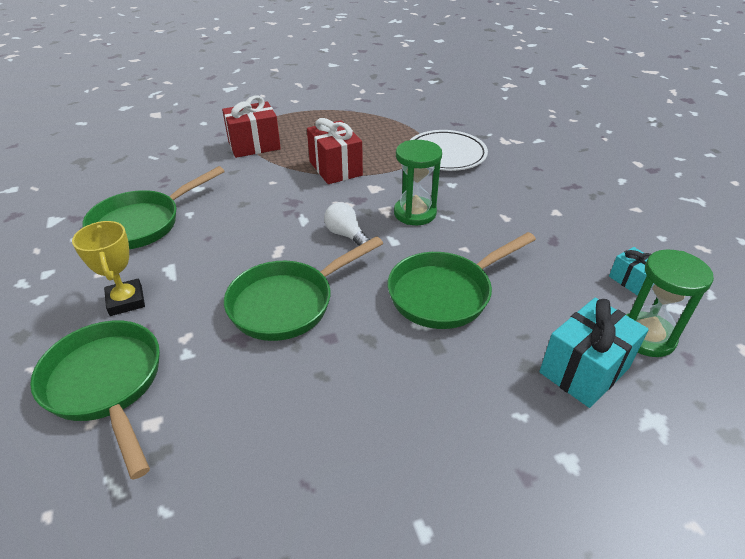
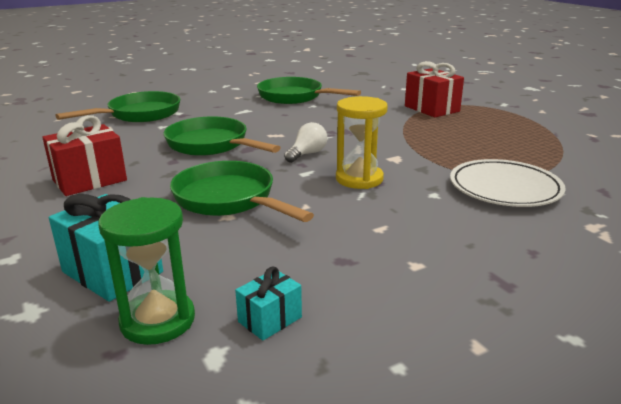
camera: 80 degrees right, 15 degrees down
yellow trophy [72,221,145,316] -> none
red gift [307,118,363,184] -> red gift moved to [42,115,127,196]
green hourglass [394,140,442,225] -> yellow hourglass [336,96,388,189]

